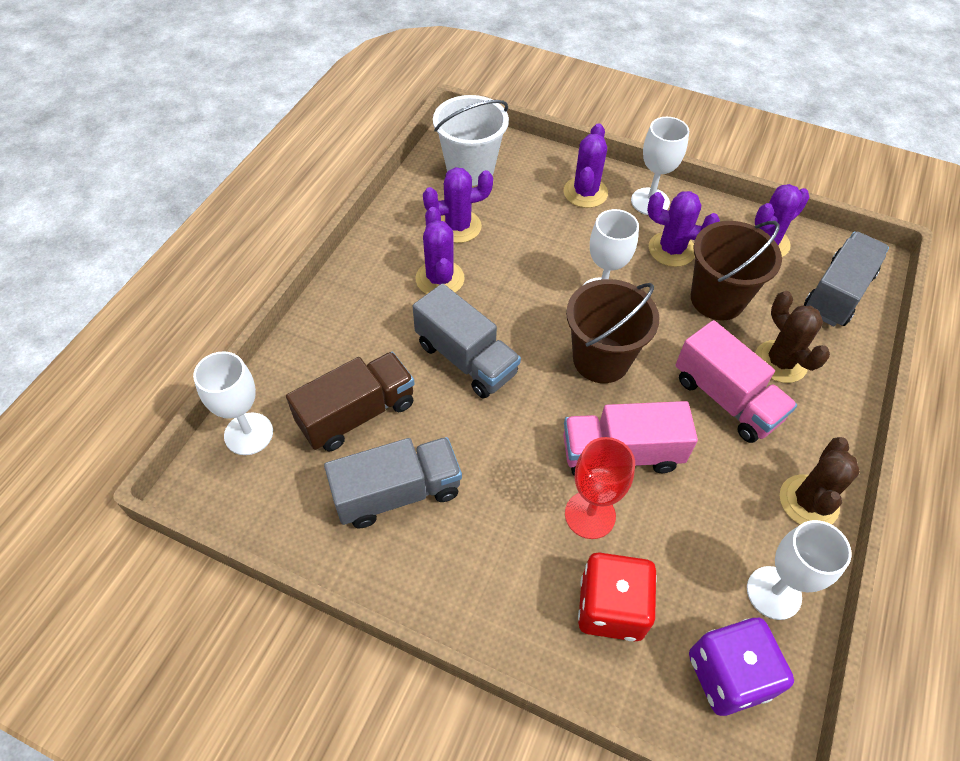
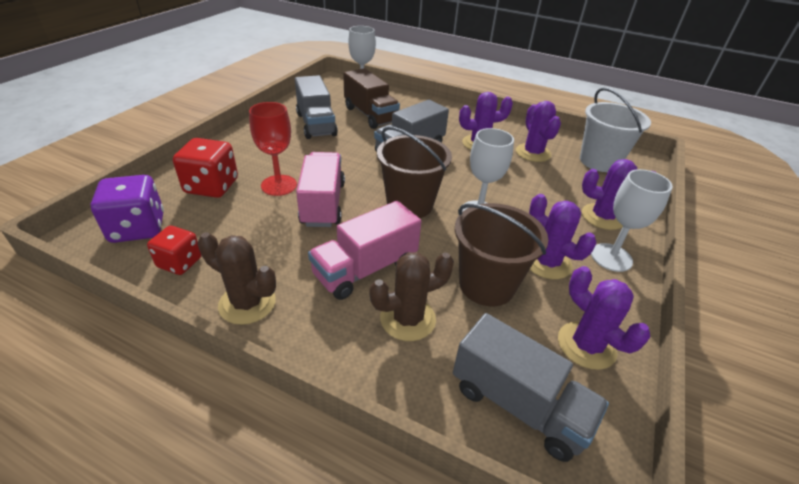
camera: 90 degrees right, 15 degrees down
purple cactus [647,191,720,267] -> purple cactus turned 60 degrees counterclockwise [529,194,596,280]
white goblet [747,520,852,620] -> red dice [147,226,202,275]

